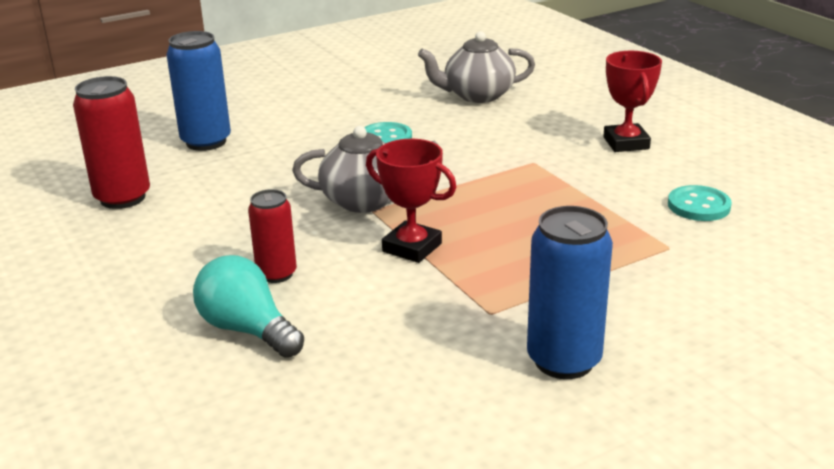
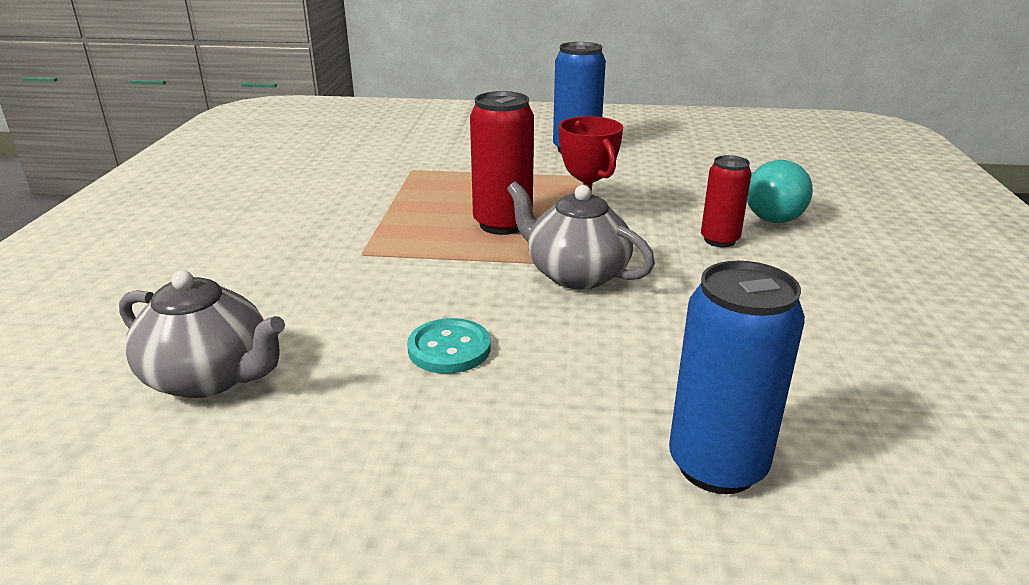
camera: 145 degrees left, 0 degrees up
red can [73,76,150,209] -> red can moved to [470,91,534,235]
red trophy [603,51,662,152] -> none
turquoise button [668,185,732,221] -> none

